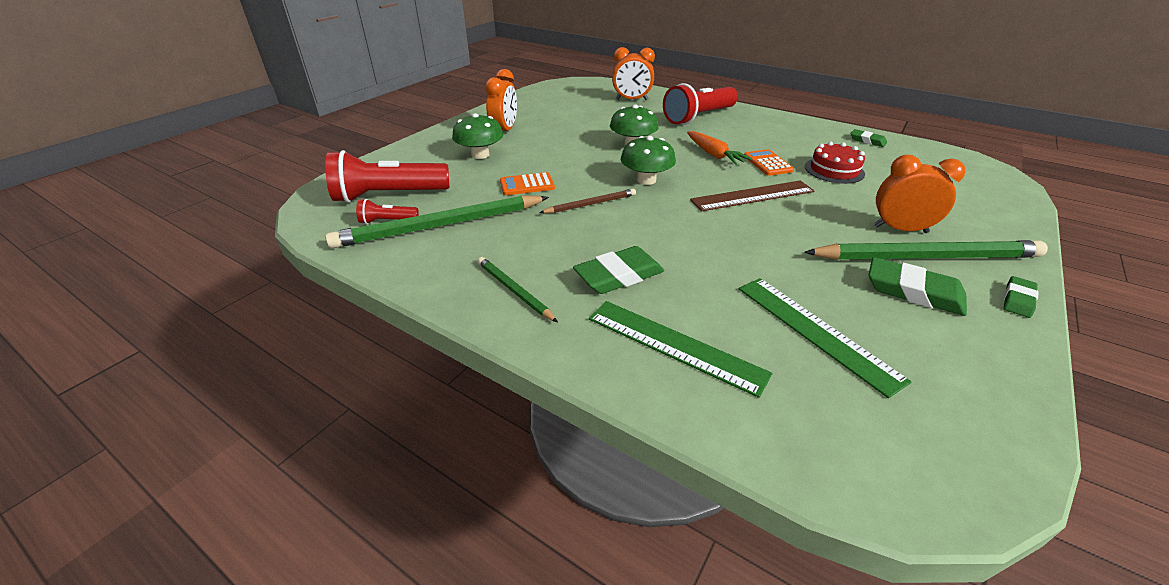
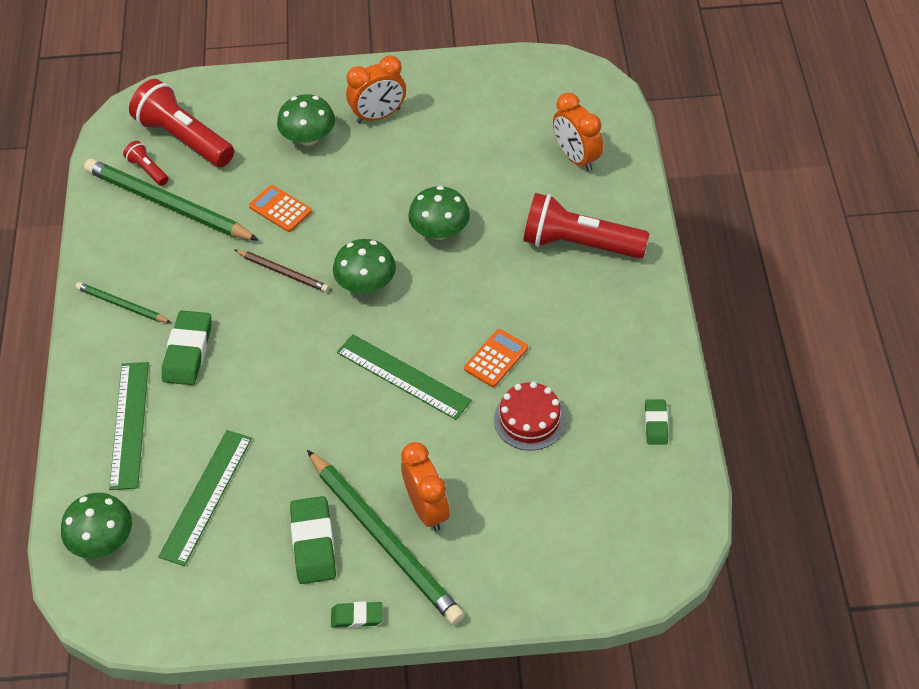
camera: 55 degrees right, 15 degrees up
green pencil [477,257,558,322] -> green pencil turned 75 degrees counterclockwise [76,282,171,323]
green eraser [573,246,664,294] -> green eraser turned 75 degrees clockwise [162,311,211,385]
orange carrot [687,131,752,165] -> none
brown ruler [690,180,814,211] -> green ruler [337,334,472,420]
none -> green mushroom [61,493,132,558]

